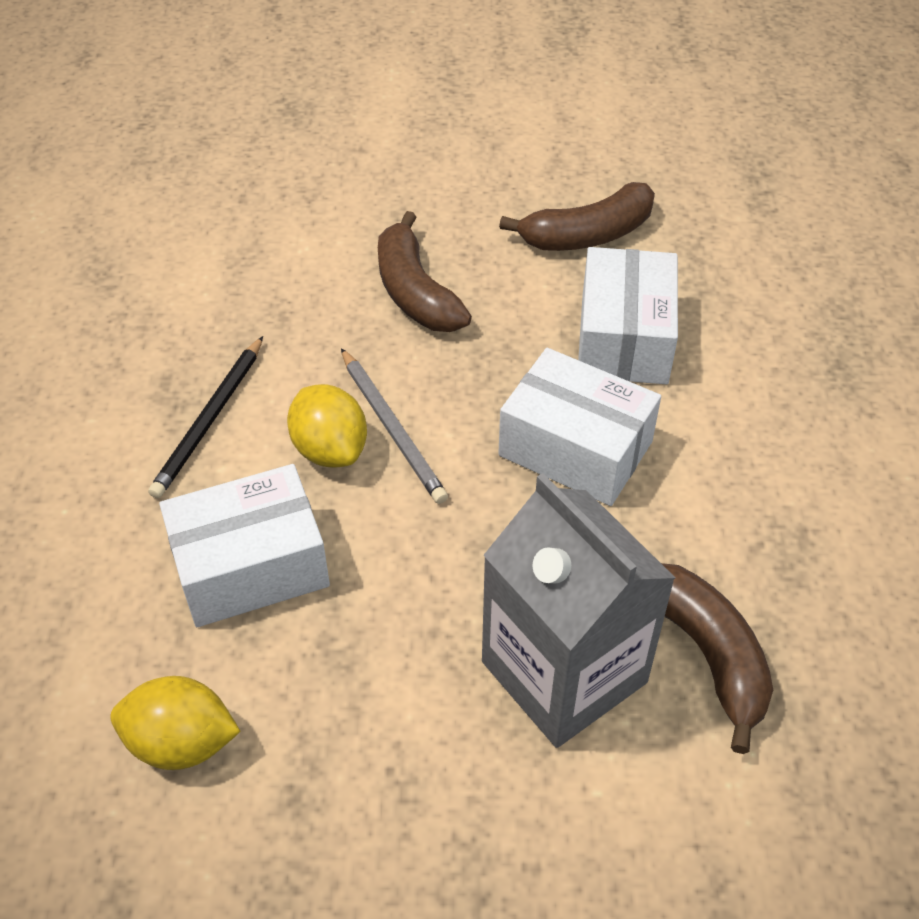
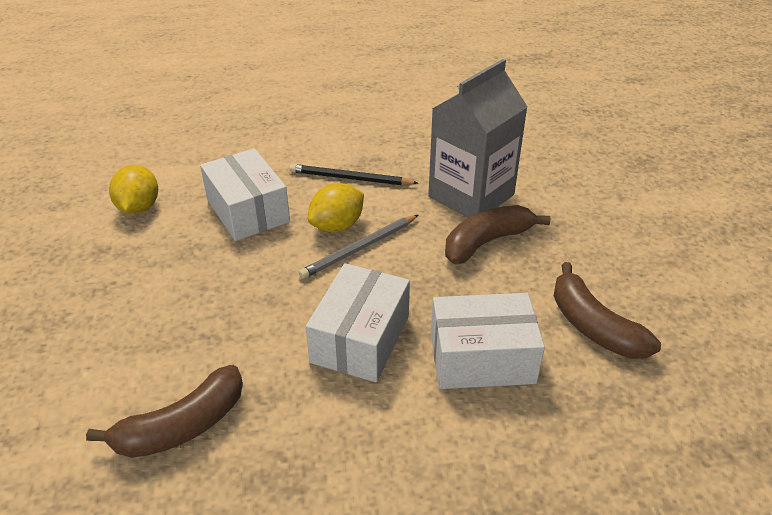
camera: 80 degrees right, 10 degrees down
grey carton [482,473,675,748] -> grey carton moved to [428,59,528,218]

